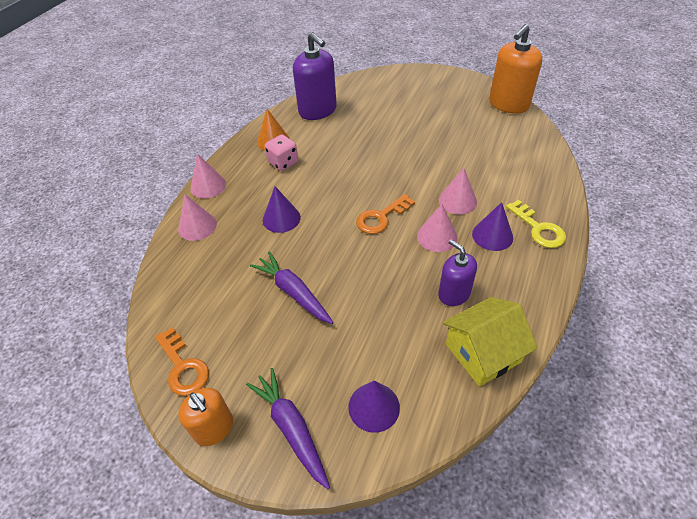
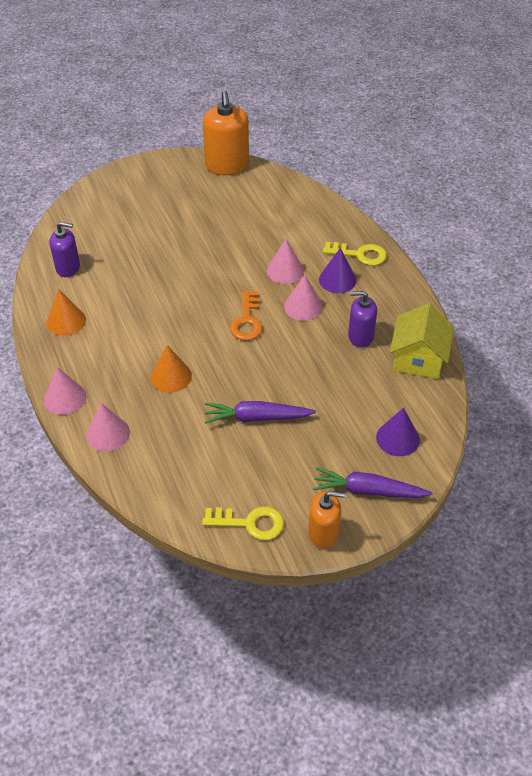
camera: 50 degrees left, 0 degrees up
orange key [155,327,209,396] -> yellow key [202,507,284,540]
purple cone [263,186,301,233] -> orange cone [151,345,192,393]
pink dice [265,135,298,171] -> none
purple soap dispenser [293,32,337,120] -> purple soap dispenser [50,222,80,277], size x0.61

